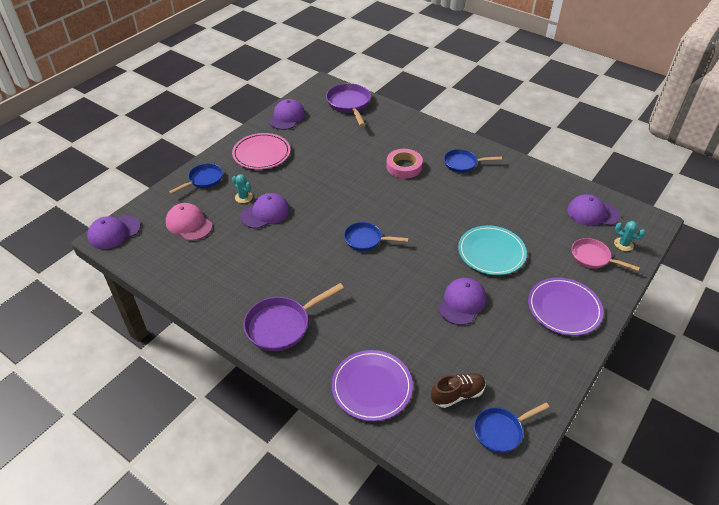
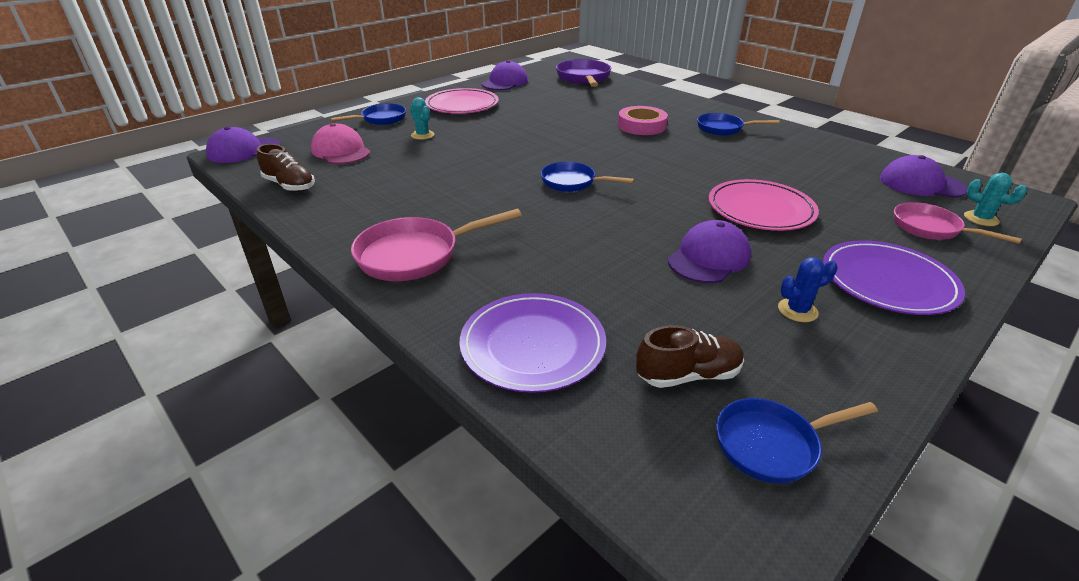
camera: 10 degrees right, 10 degrees down
purple cap [240,193,290,229] -> none
purple pan [243,283,344,351] -> pink pan [351,209,522,281]
turquoise plate [458,225,527,275] -> pink plate [709,179,819,231]
none -> brown shoe [257,144,315,192]
none -> blue cactus [778,257,838,322]

